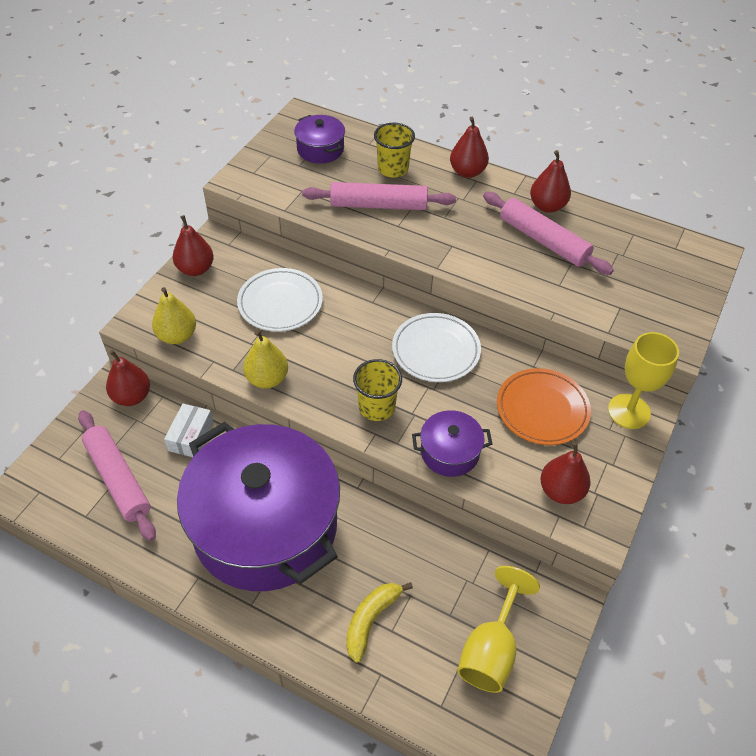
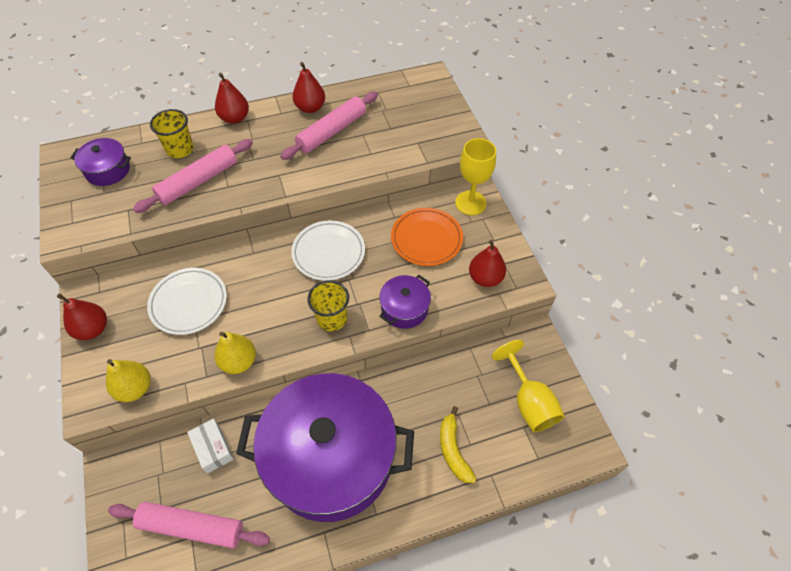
camera: 45 degrees left, 5 degrees up
red pear [106,350,150,406] -> none
pink rolling pin [483,192,614,275] -> pink rolling pin turned 45 degrees counterclockwise [280,92,378,160]

